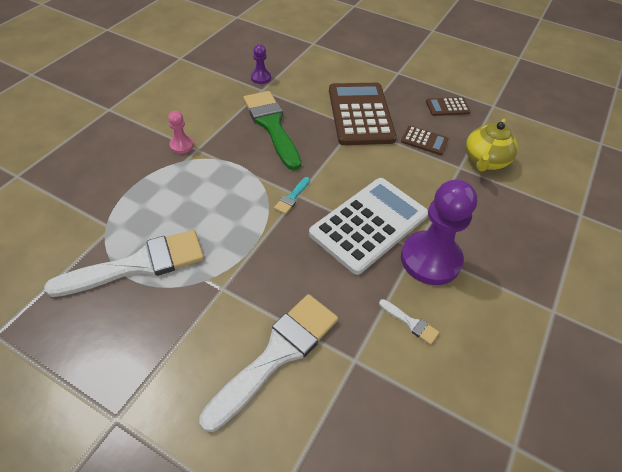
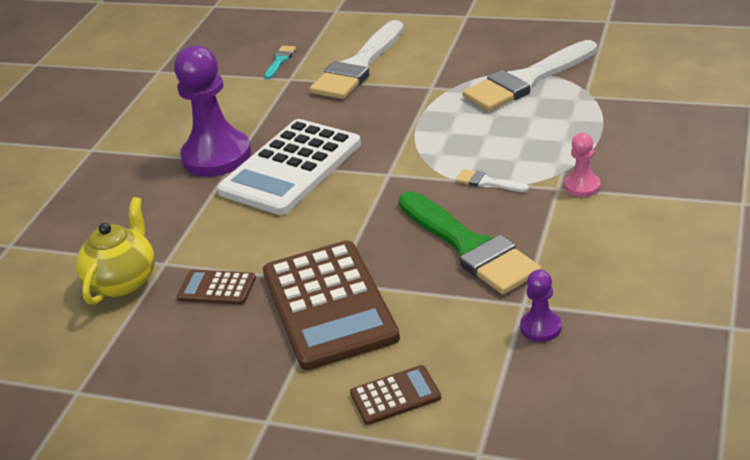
camera: 175 degrees right, 15 degrees down
turquoise brush [274,177,310,214] -> turquoise brush moved to [264,46,296,79]
white brush [379,299,440,345] -> white brush moved to [456,169,529,192]
brown calculator [426,97,471,116] -> brown calculator moved to [350,365,441,425]

